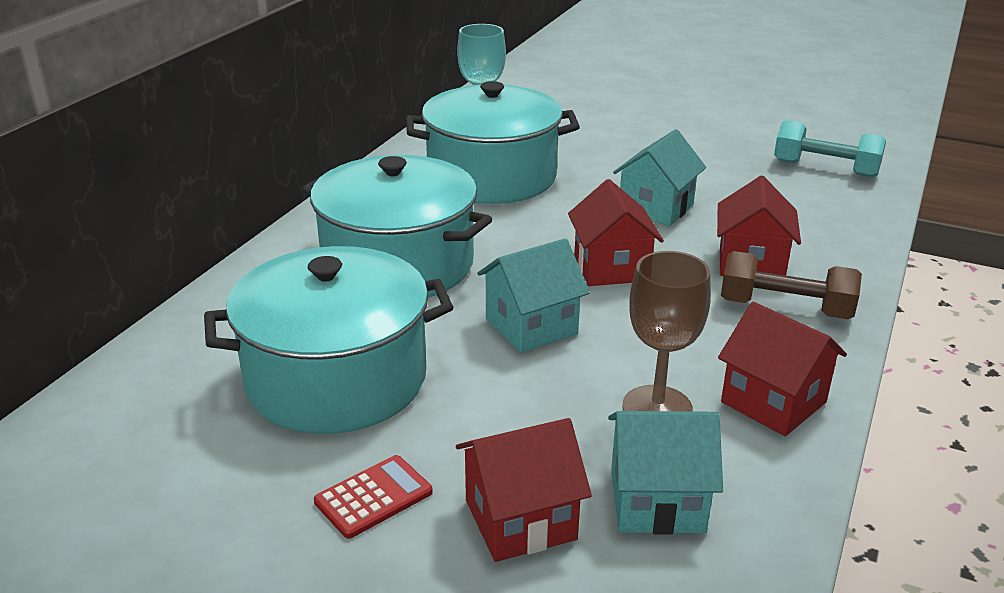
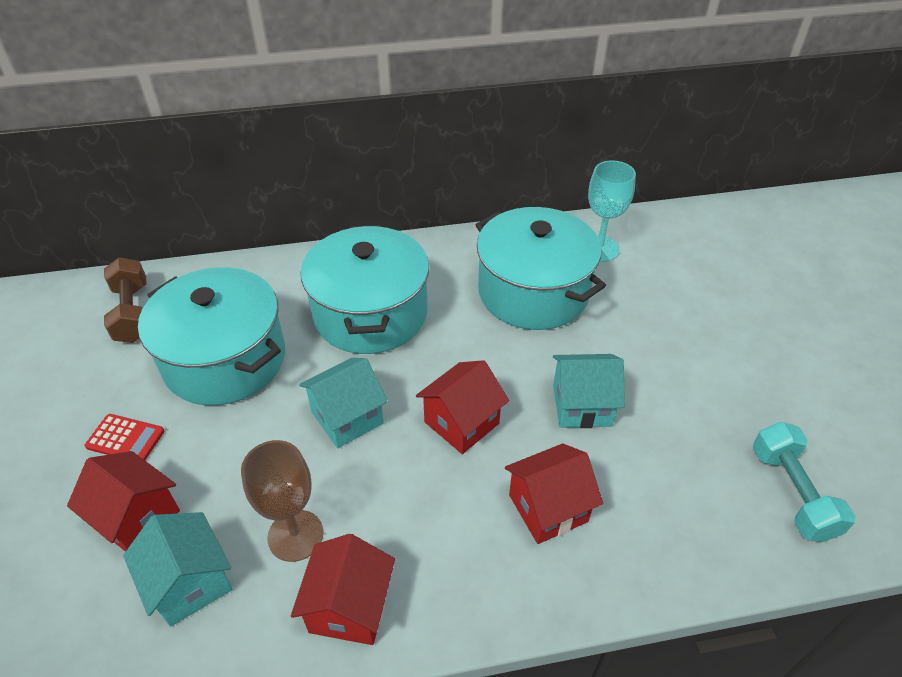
camera: 55 degrees right, 15 degrees up
turquoise house [477,238,590,353] -> turquoise house turned 60 degrees counterclockwise [299,358,388,448]
brown dumbbell [721,251,862,319] -> brown dumbbell moved to [104,257,147,343]

